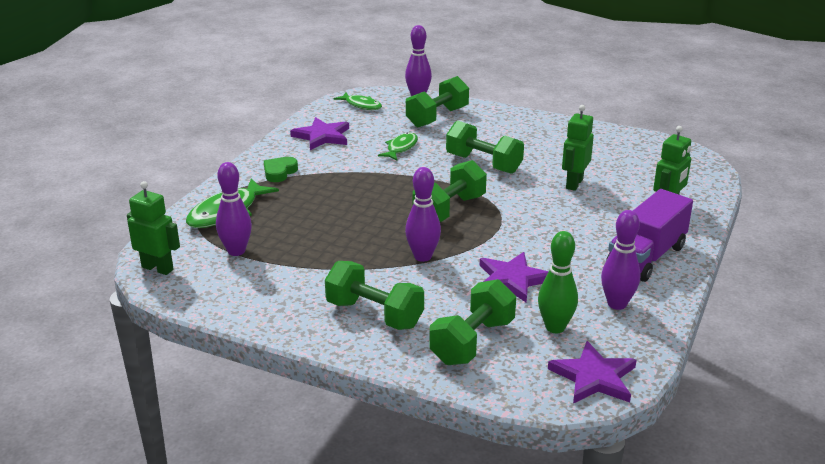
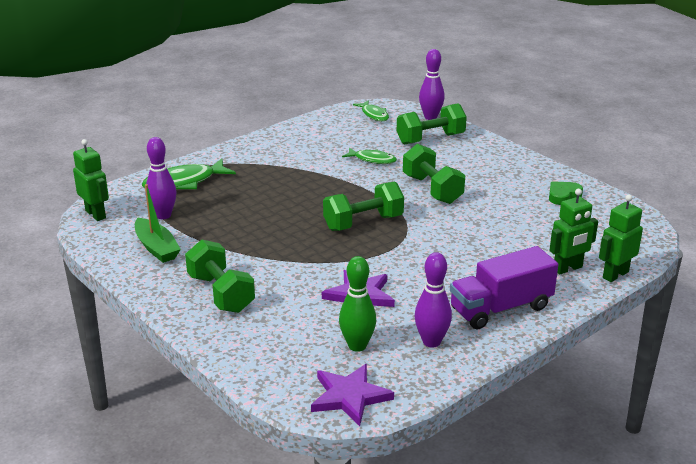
camera: 25 degrees right, 0 degrees up
green heart [264,157,298,182] -> green heart moved to [549,181,583,205]
purple star [290,117,349,150] -> none
green fish [378,132,418,160] -> green fish turned 60 degrees clockwise [342,148,397,164]
purple bowling pin [405,167,441,262] -> none
green dumbbell [429,279,516,365] -> none
green robot [562,105,594,191] -> green robot moved to [599,195,643,282]
none -> green boat [135,184,181,263]

